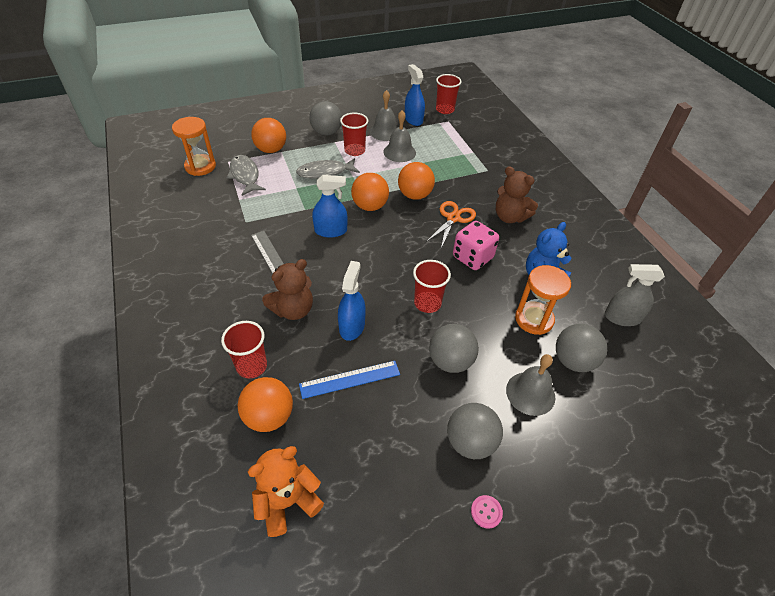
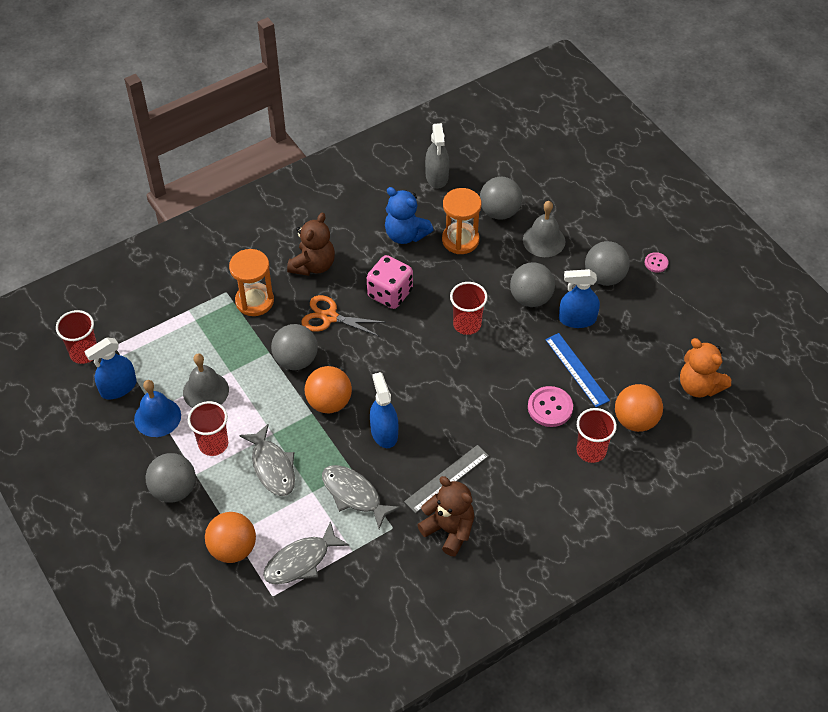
camera: 100 degrees left, 5 degrees up
orange hourglass [172,117,216,176] -> orange hourglass moved to [229,249,274,316]
brown teddy bear [262,259,313,320] -> brown teddy bear moved to [417,476,474,556]
blue spray bottle [338,261,365,341] -> blue spray bottle moved to [559,269,600,328]
grey bell [370,90,398,141] -> blue bell [134,380,181,437]
orange ball [398,162,435,200] -> grey ball [271,324,318,370]
none -> grey fish [322,465,400,529]
none -> pink button [528,386,573,427]

